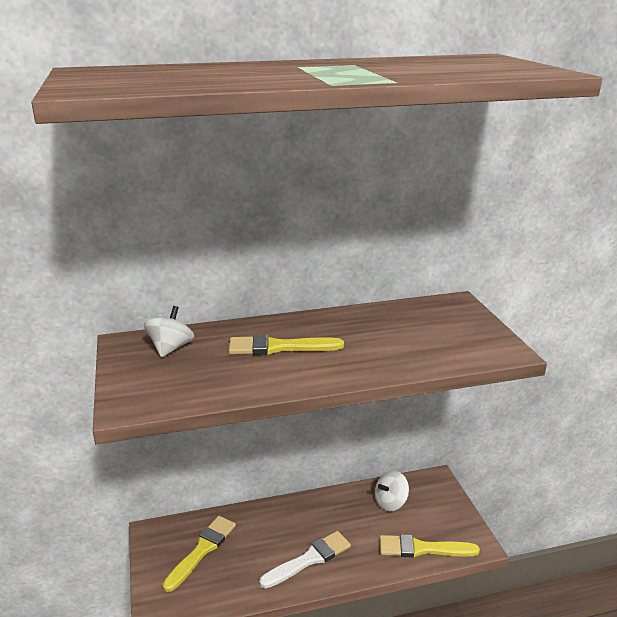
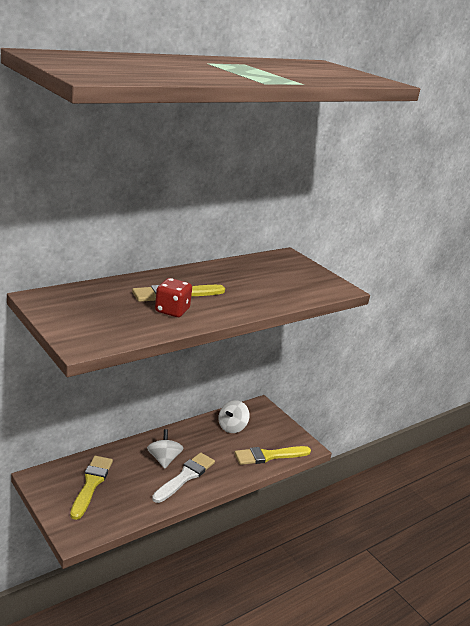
camera: 25 degrees left, 0 degrees up
white spinning top [144,306,194,357] -> white spinning top moved to [147,429,184,469]
none -> red dice [155,278,192,317]

